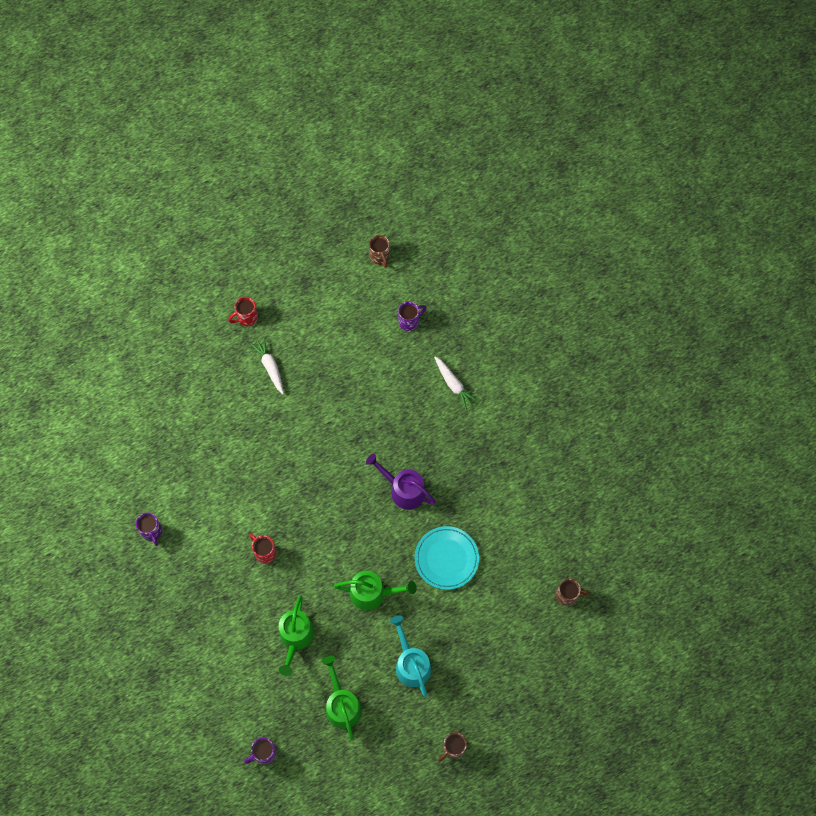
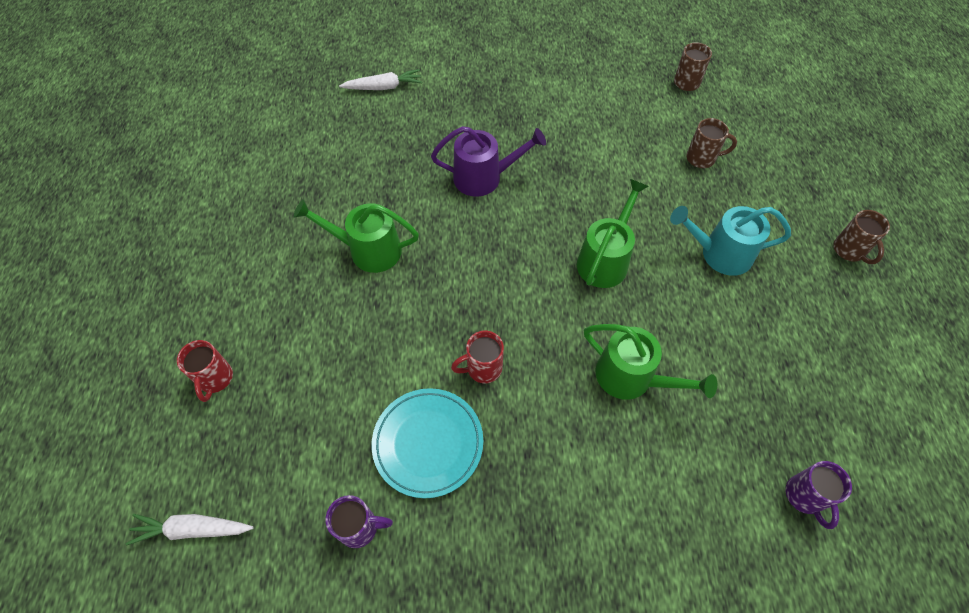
camera: 65 degrees left, 10 degrees down
red mug [228,297,258,326] -> red mug moved to [177,340,233,402]
white carrot [250,337,284,394] -> white carrot moved to [126,514,253,546]
green watering can [322,656,362,740] -> green watering can moved to [293,199,419,273]
purple watering can [366,454,436,510] -> purple watering can turned 150 degrees counterclockwise [431,126,546,197]
brown mug [369,235,390,268] -> brown mug moved to [686,118,737,168]
purple mug [398,301,427,331] -> none
turquoise plate [415,526,479,590] -> turquoise plate moved to [372,388,483,498]

